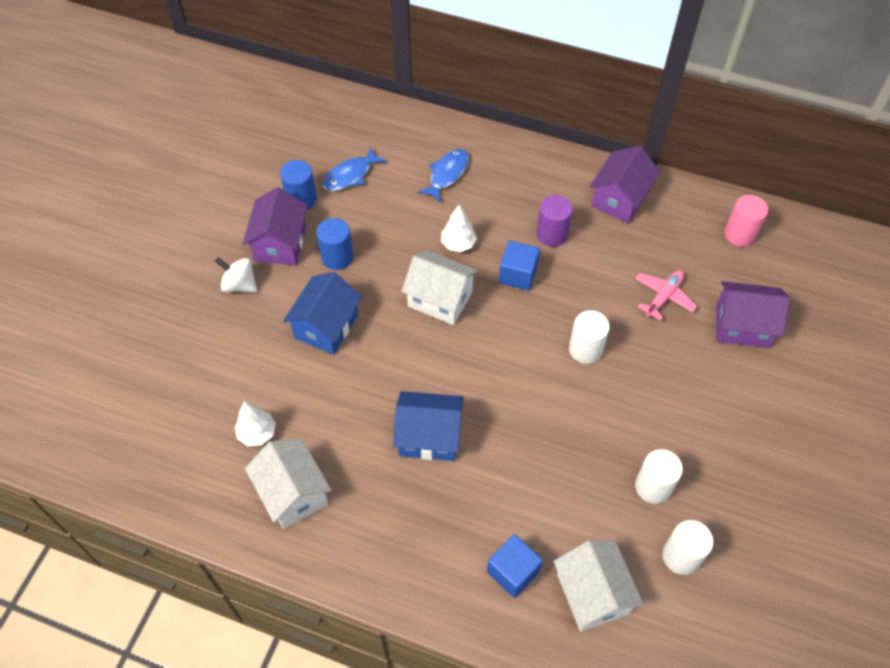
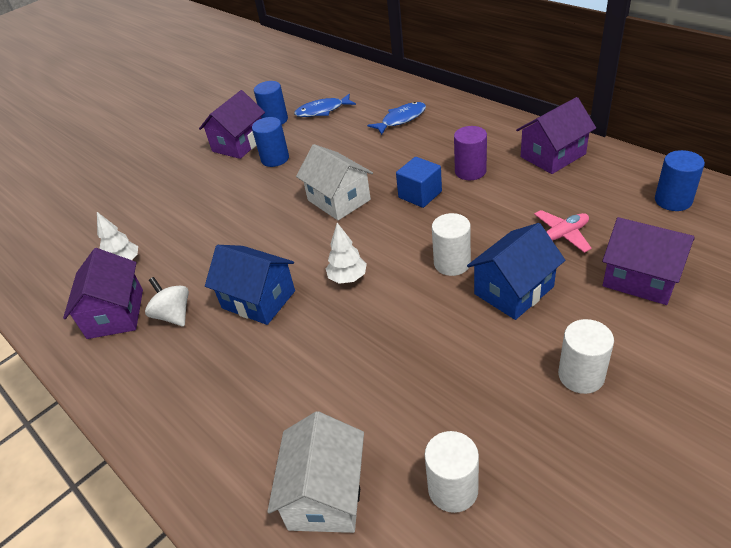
camera: 30 degrees right, 15 degrees down
white spinning top [215,257,257,292] -> white spinning top moved to [145,277,189,327]
white house [245,438,332,529] -> purple house [63,248,143,339]
blue house [283,272,362,355] -> blue house moved to [467,223,565,320]
white tree [441,204,477,252] -> white tree moved to [326,223,367,284]
blue cube [487,534,543,598] -> none
white cylinder [635,449,683,504] -> white cylinder moved to [558,319,614,394]
pink cylinder [724,195,768,247] -> blue cylinder [655,150,705,211]

